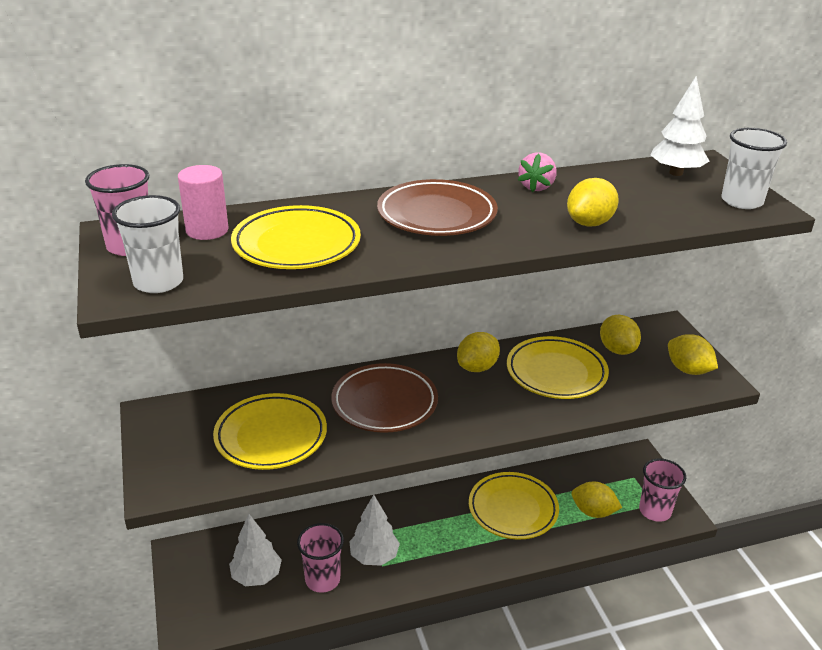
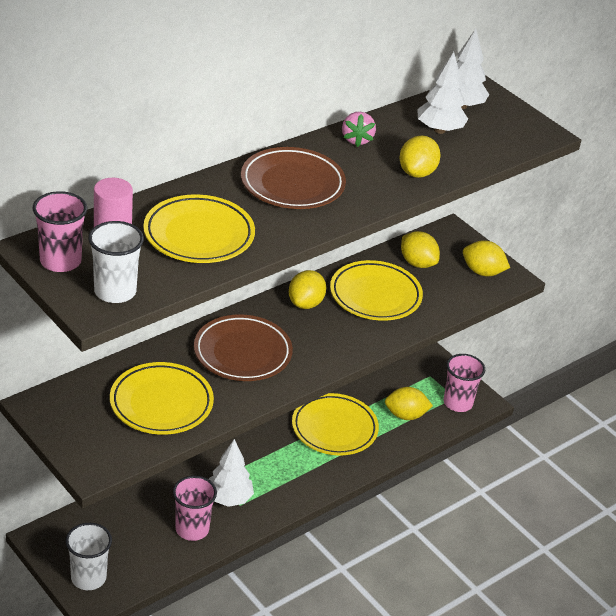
camera: 25 degrees left, 5 degrees up
white tree [229,514,282,586] -> white tree moved to [417,52,468,134]
white cup [721,128,787,209] -> white cup moved to [66,523,112,590]

